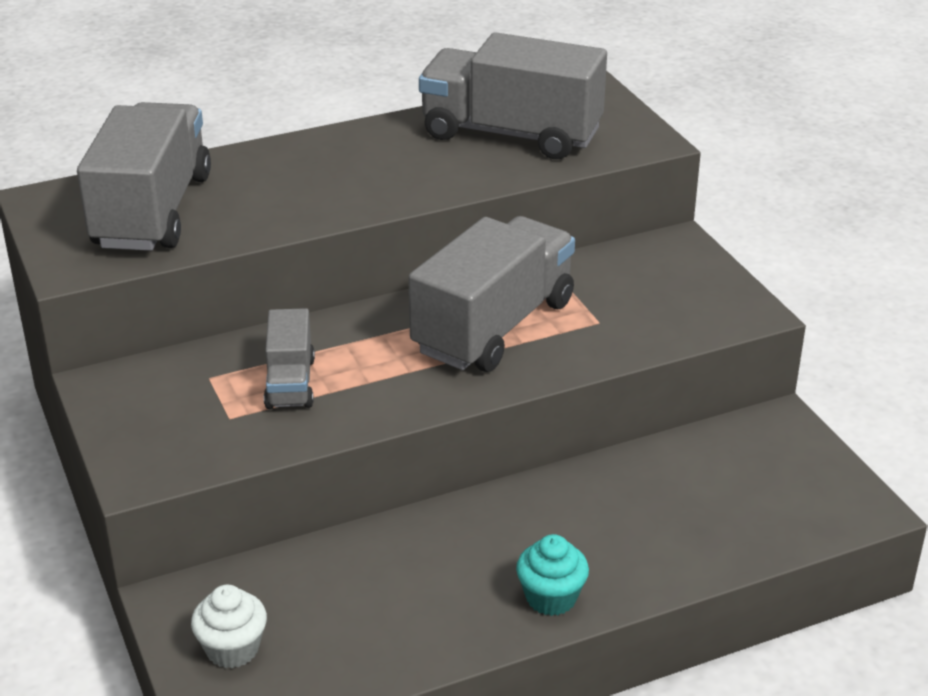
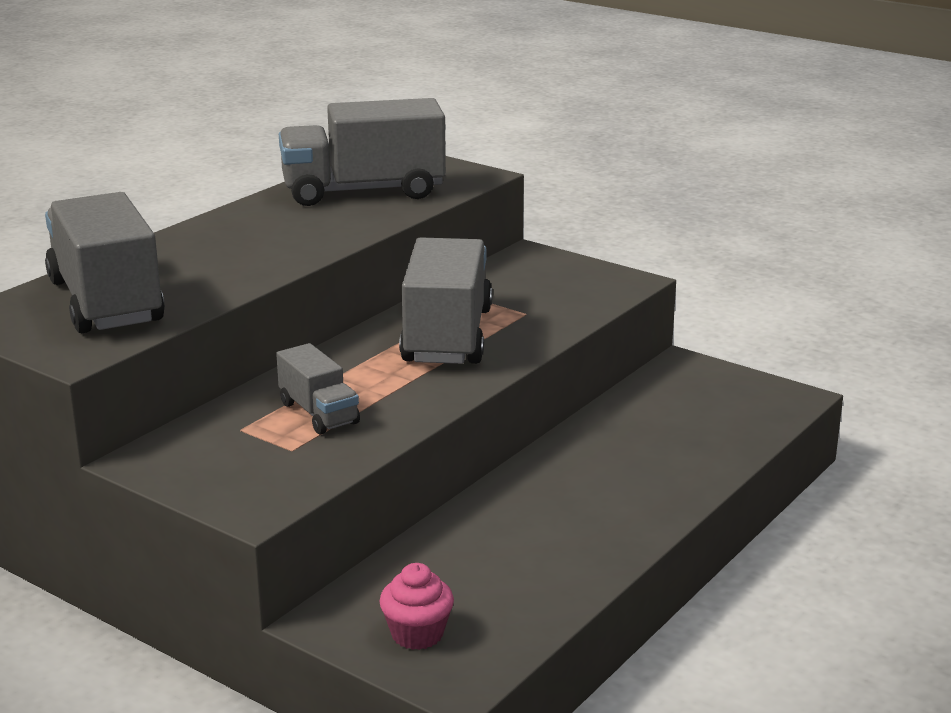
camera: 30 degrees left, 10 degrees down
white cupcake [191,585,267,668] -> pink cupcake [379,563,454,650]
turquoise cupcake [516,534,589,616] -> none

